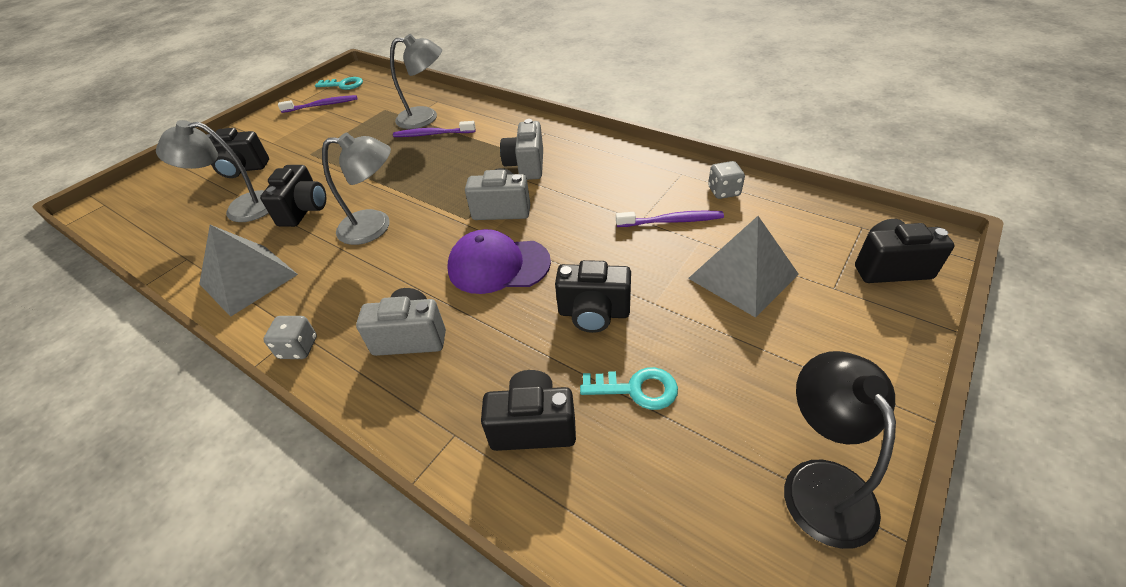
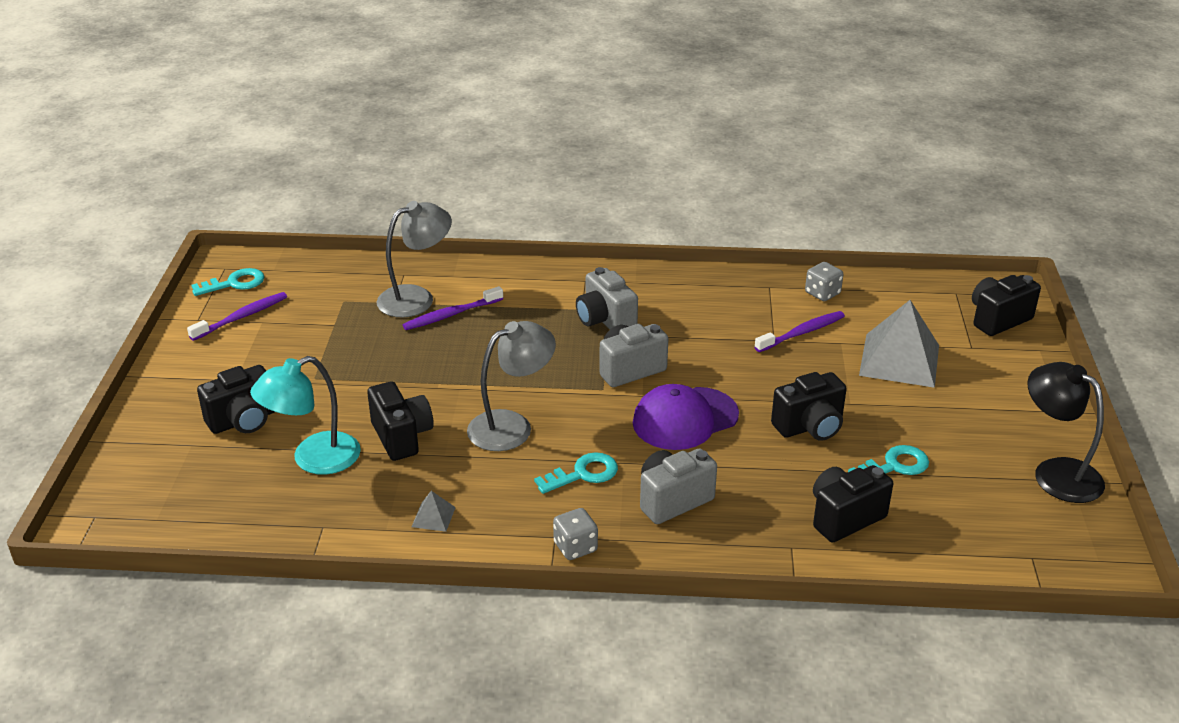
camera: 35 degrees left, 10 degrees down
grey lamp [156,120,268,222] -> turquoise lamp [250,356,361,475]
grey pyramid [199,225,298,317] -> grey pyramid [412,491,456,532], size x0.42
none -> turquoise key [534,452,618,494]

